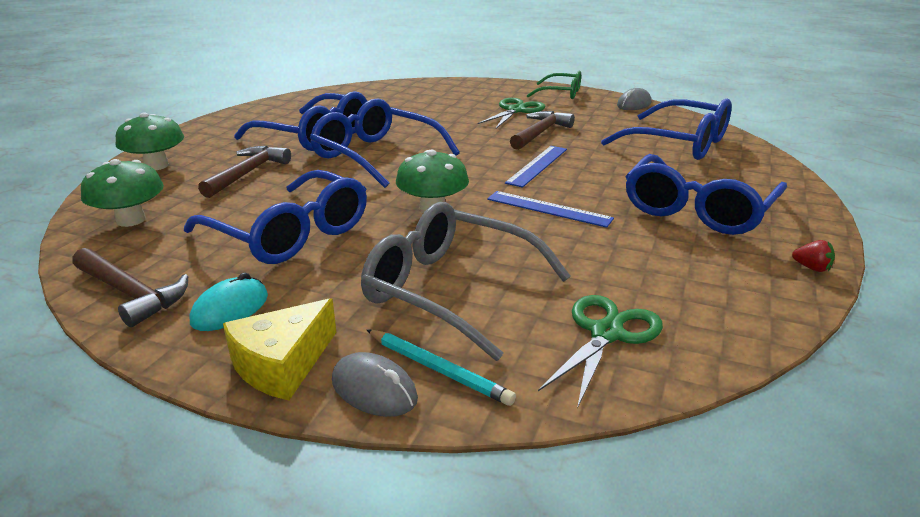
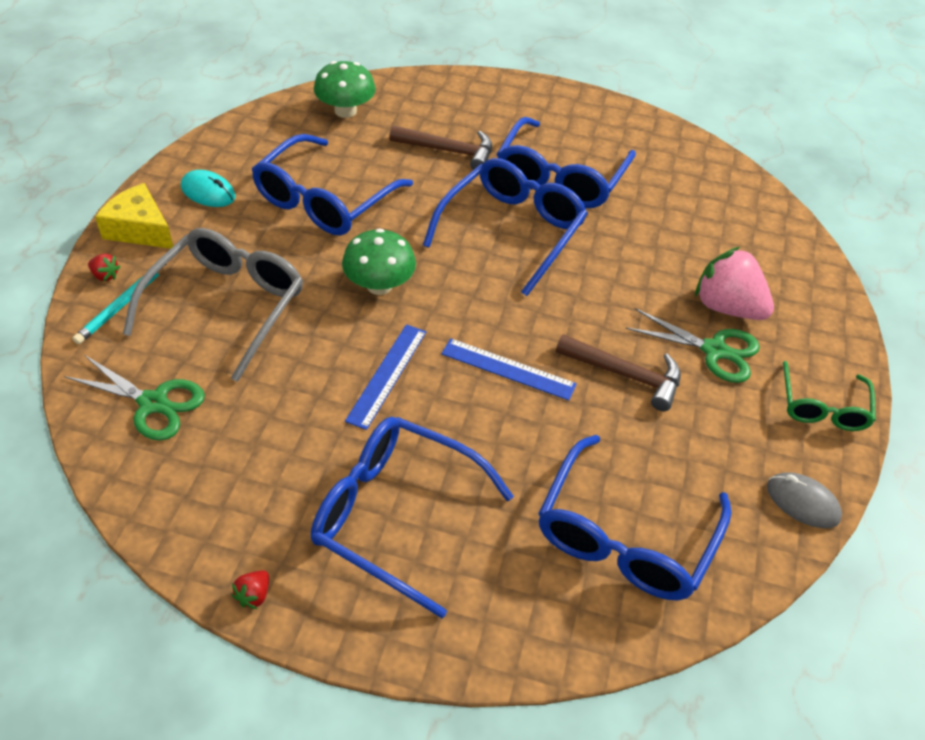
camera: 80 degrees right, 20 degrees up
brown hammer [72,248,188,327] -> none
green mushroom [116,112,184,170] -> none
grey mouse [332,352,418,417] -> red strawberry [88,254,120,281]
none -> pink strawberry [695,247,774,320]

